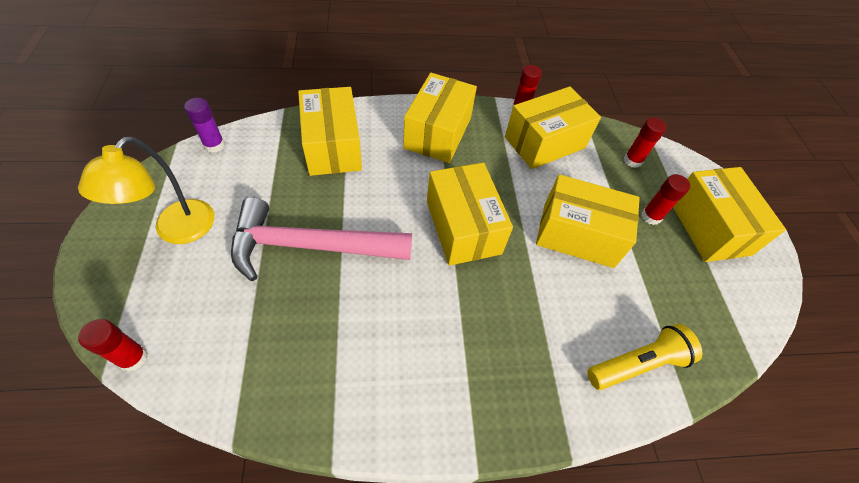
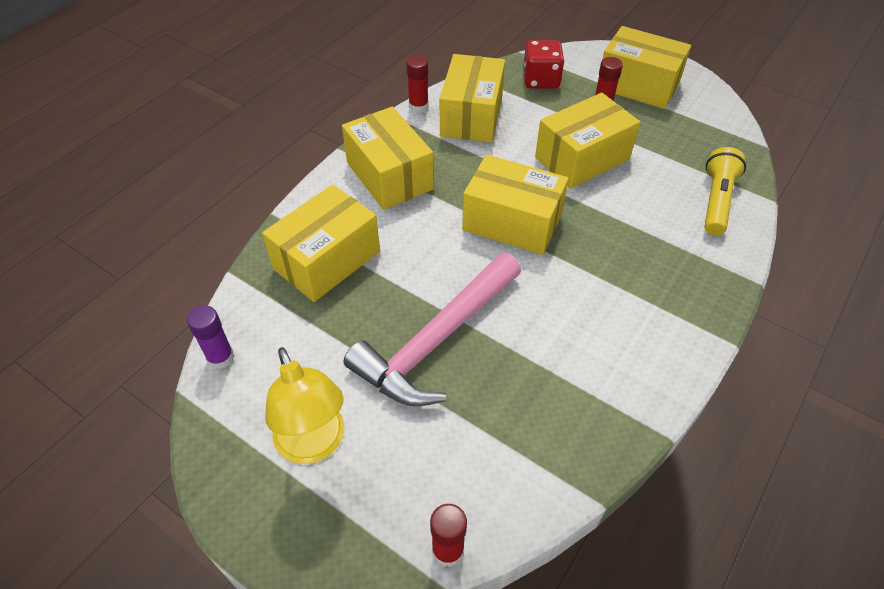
camera: 45 degrees left, 5 degrees down
yellow box [298,87,362,176] -> yellow box turned 75 degrees counterclockwise [262,185,380,302]
red glue stick [624,117,667,168] -> red dice [523,40,564,89]

